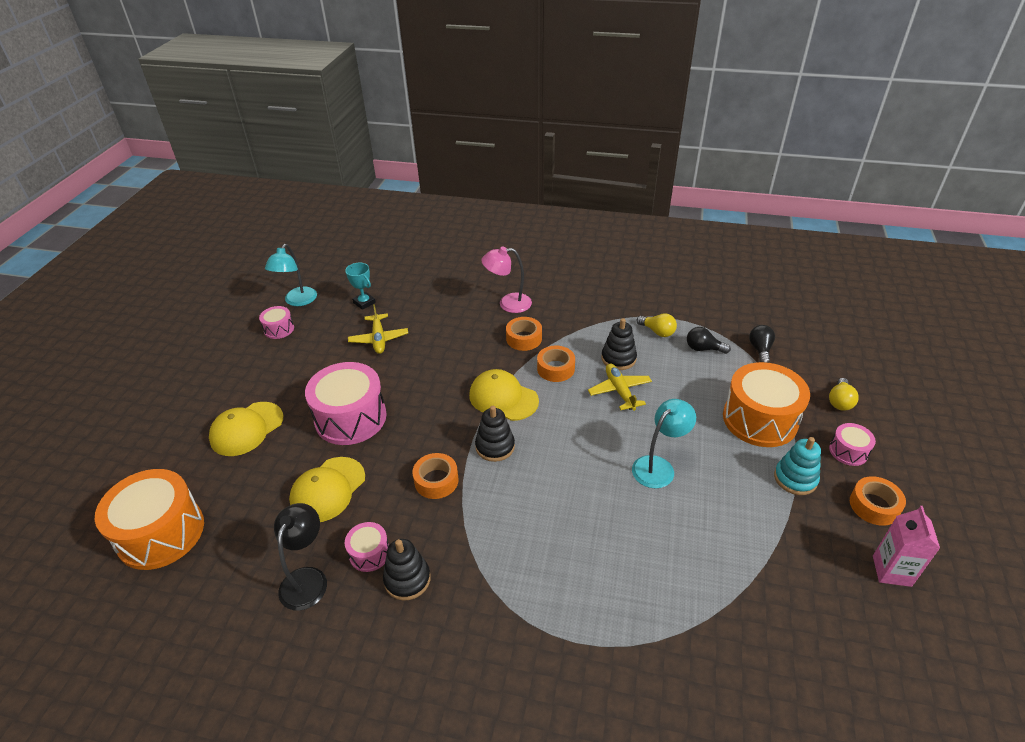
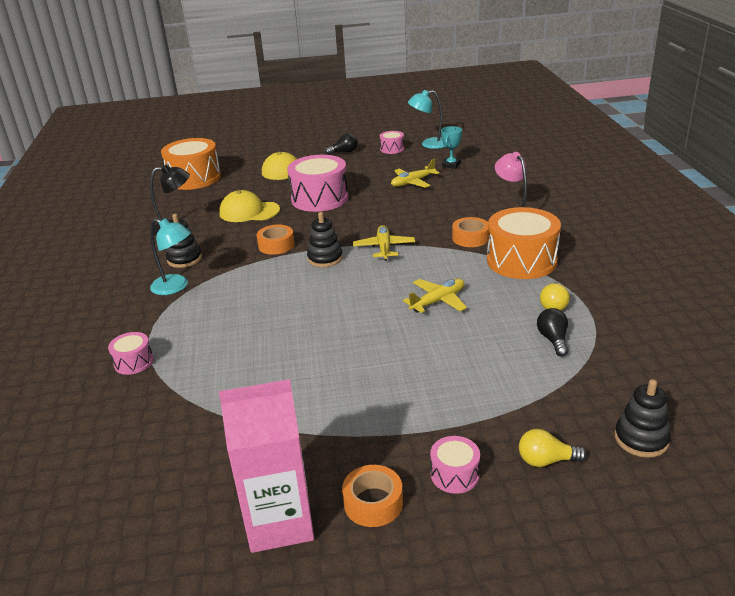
camera: 70 degrees right, 10 degrees down
pink drum [345,522,389,572] -> pink drum moved to [108,332,154,375]
yellow cap [469,369,539,421] -> yellow plane [353,225,415,261]
orange tape [537,346,575,382] -> none
black stacking toy [601,318,637,370] -> black stacking toy moved to [615,379,671,458]
turquoise lamp [632,399,696,489] -> turquoise lamp moved to [150,218,191,295]
orange drum [723,362,810,447] -> orange drum moved to [487,207,561,279]
black light bulb [749,325,775,363] -> black light bulb moved to [325,133,358,155]
turquoise stacking toy [774,437,821,495] -> none
pink carton [873,506,940,587] -> pink carton [219,379,314,553], size x1.66

